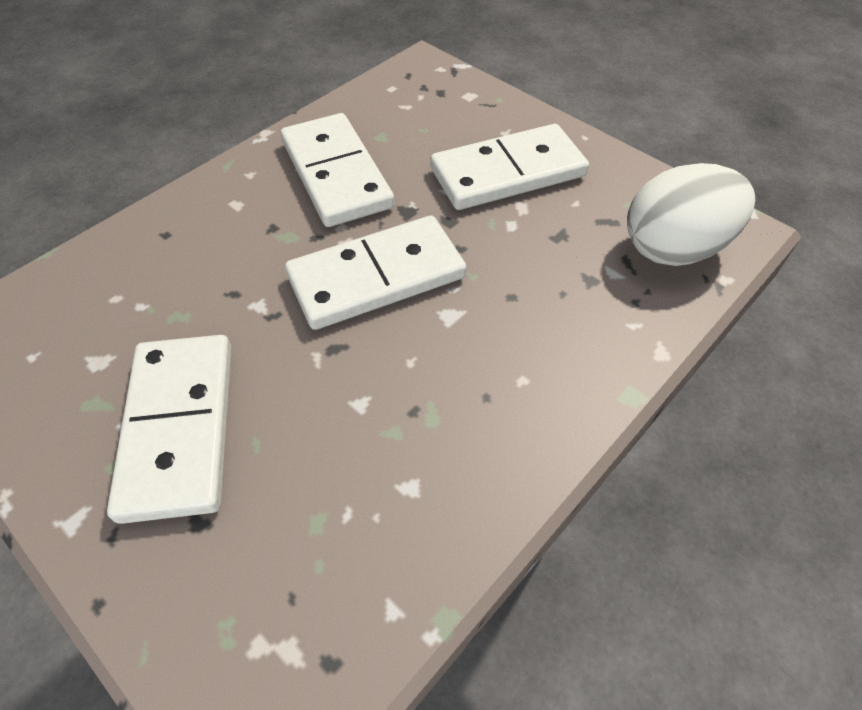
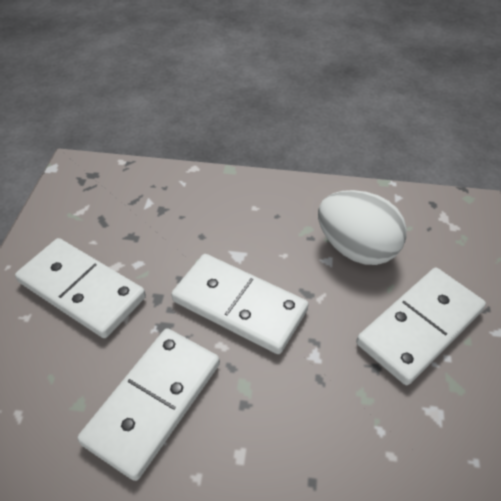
camera: 125 degrees left, 5 degrees down
white egg [627,163,755,266] -> white egg moved to [318,190,407,265]

